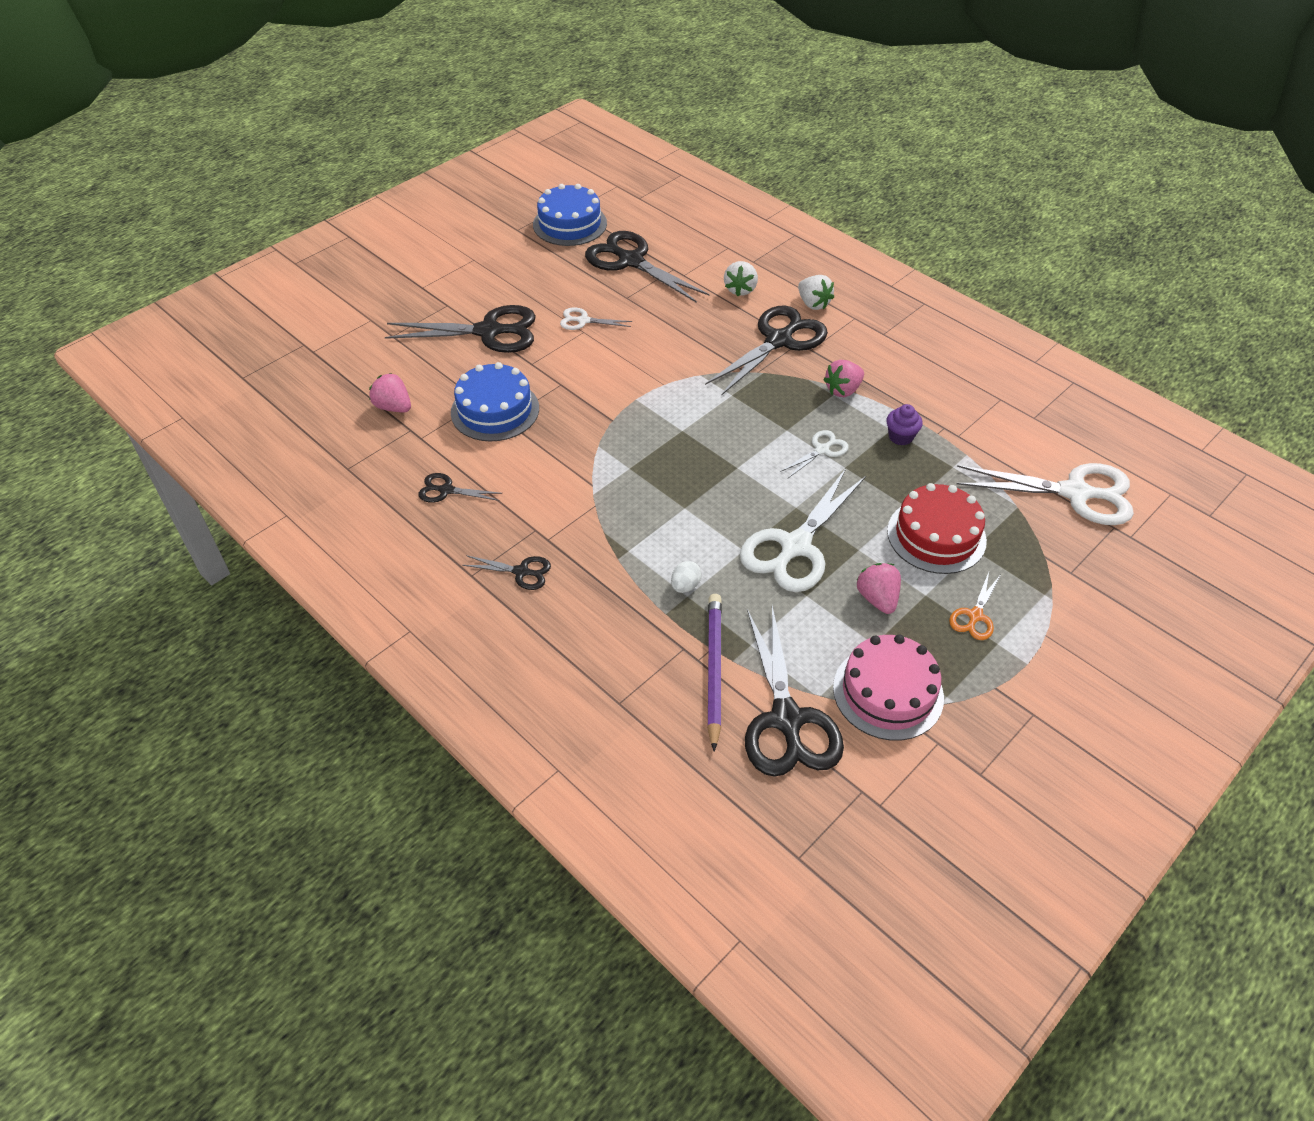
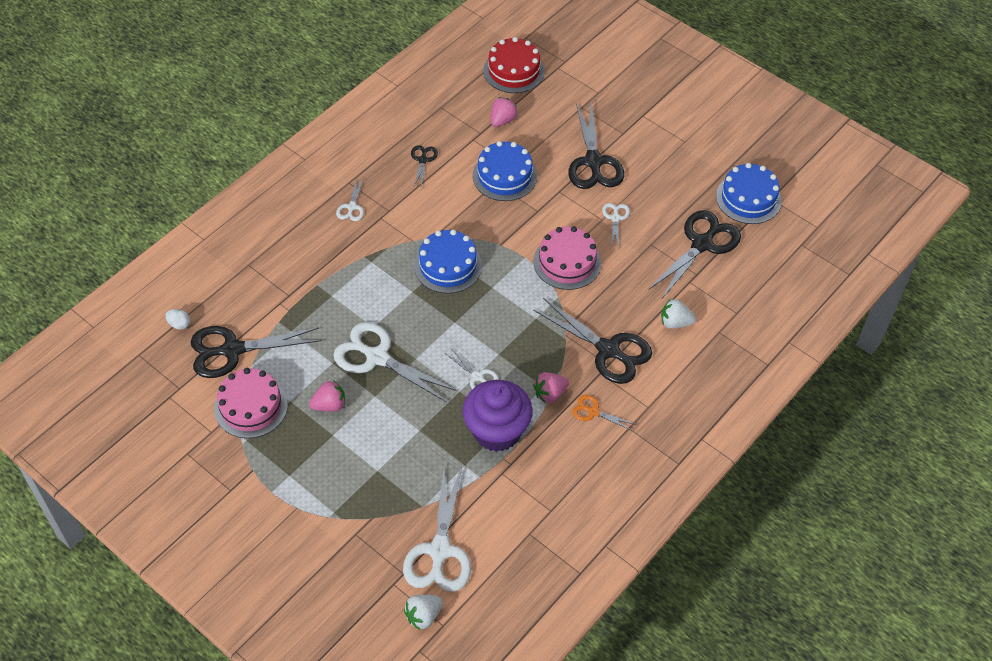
camera: 85 degrees right, 5 degrees up
black scissors [462,555,551,590] -> white scissors [336,177,364,221]
white egg [671,561,701,593] -> white egg moved to [166,309,190,330]
purple pencil [707,594,722,751] -> none
white strawberry [798,275,834,310] -> white strawberry moved to [404,595,443,630]
pink strawberry [823,360,864,397] -> pink strawberry turned 75 degrees counterclockwise [533,372,569,403]
purple cupcake [887,404,923,445] -> purple cupcake [463,380,533,452], size x2.38
red cake [887,483,987,574] -> red cake moved to [483,37,545,93]
orange scissors [949,572,1000,640] -> orange scissors moved to [572,395,636,431]
none -> blue cake [414,230,482,293]
none -> pink cake [533,226,601,290]

